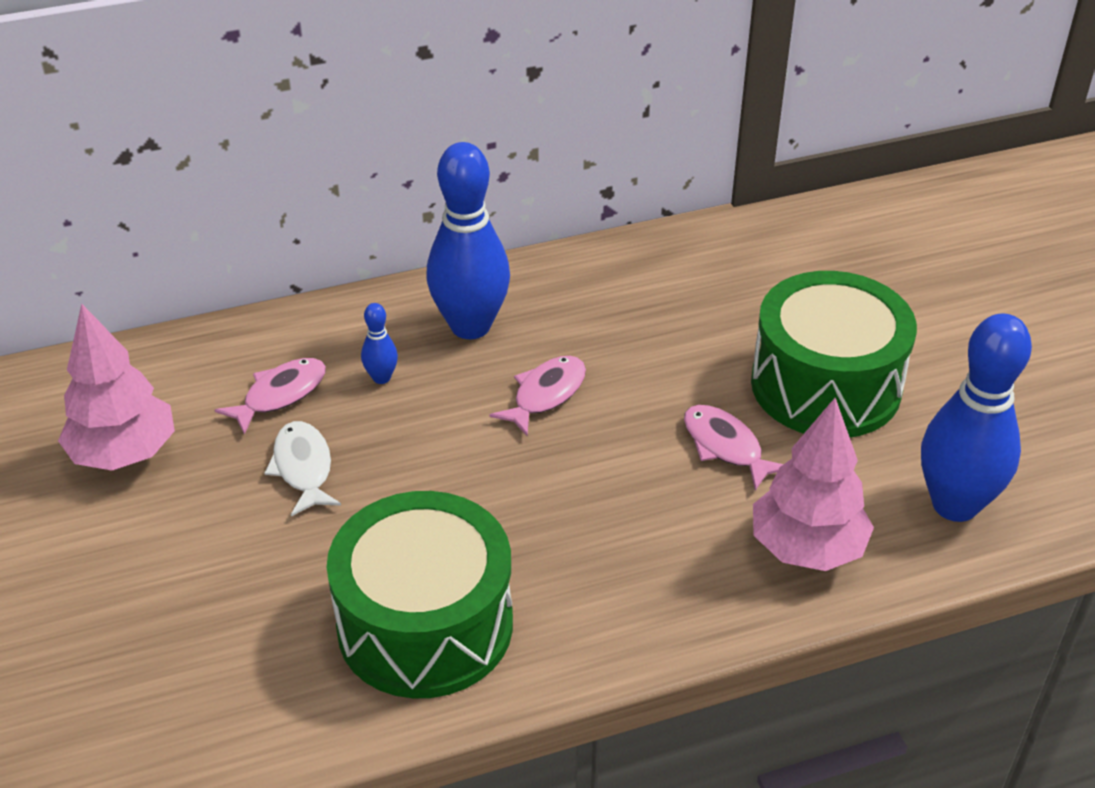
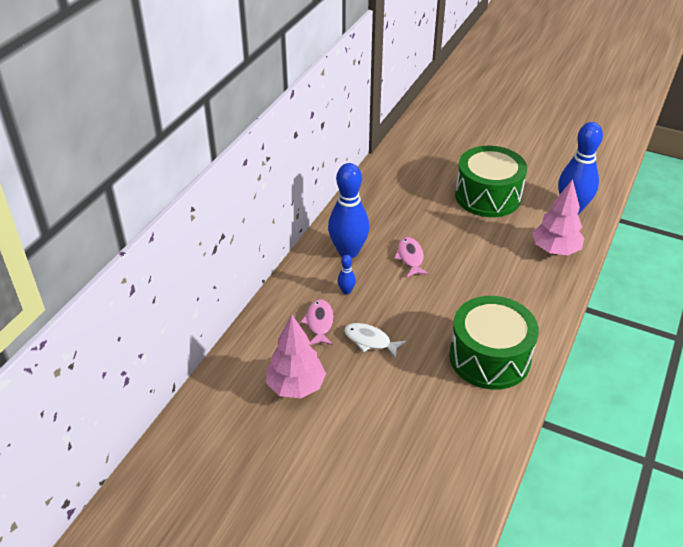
camera: 45 degrees left, 0 degrees up
pink fish [684,405,783,491] -> none

